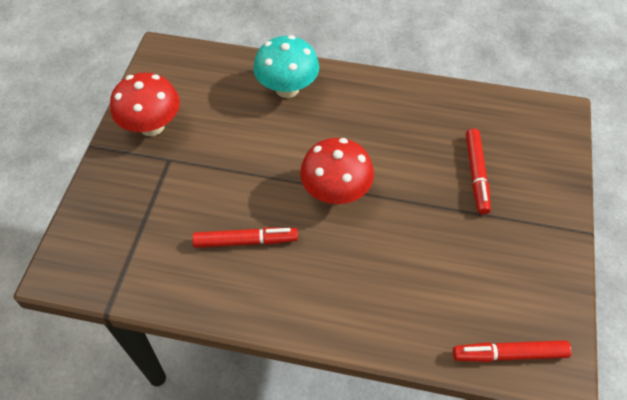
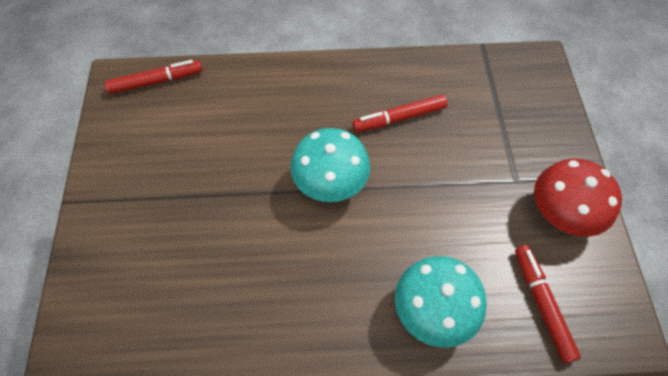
camera: 165 degrees right, 5 degrees up
red mushroom [300,138,374,204] -> turquoise mushroom [290,128,370,202]
red marker [466,128,491,215] -> red marker moved to [515,245,581,363]

